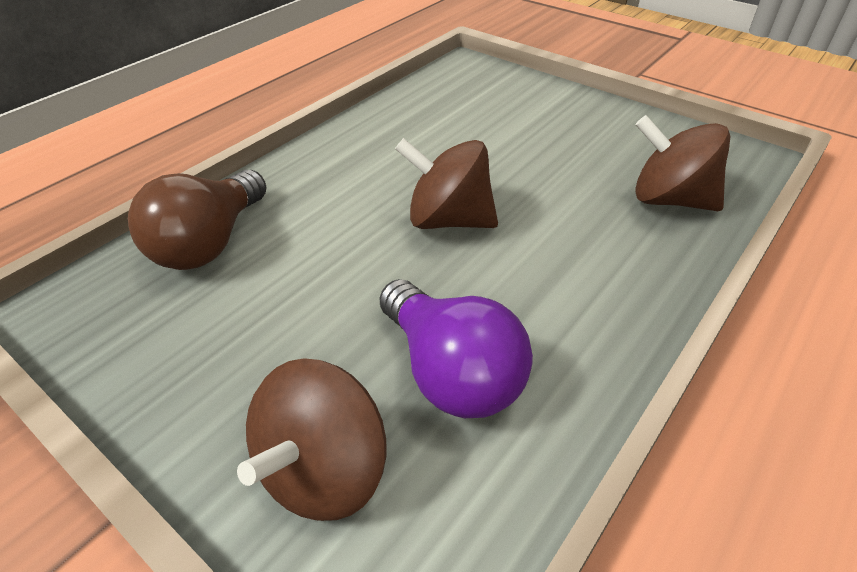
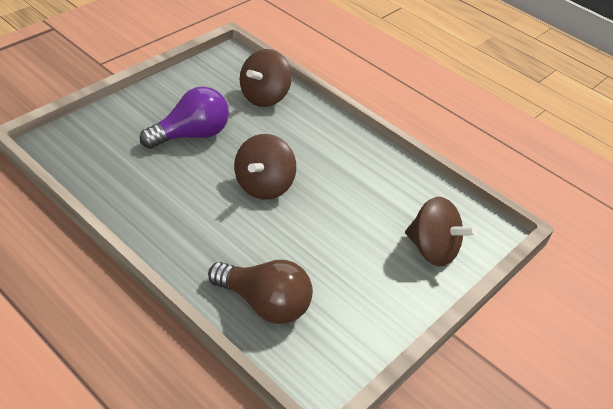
camera: 90 degrees left, 0 degrees up
purple light bulb [380,279,533,418] -> purple light bulb moved to [140,86,229,149]

